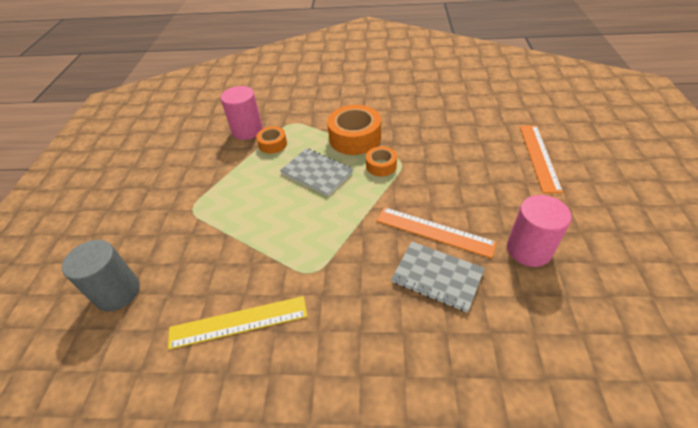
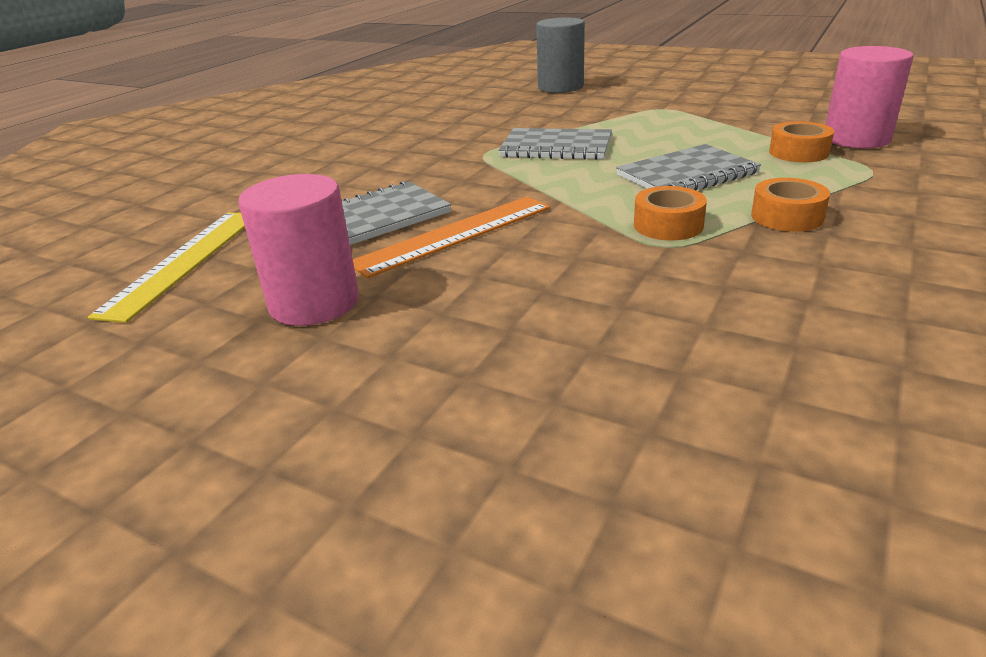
camera: 115 degrees right, 15 degrees down
yellow ruler [168,296,307,350] -> yellow ruler moved to [88,212,245,323]
orange tape [327,105,381,155] -> orange tape [751,178,830,232], size x0.54
orange ruler [520,126,563,193] -> none
none -> grey notebook [499,128,612,160]

